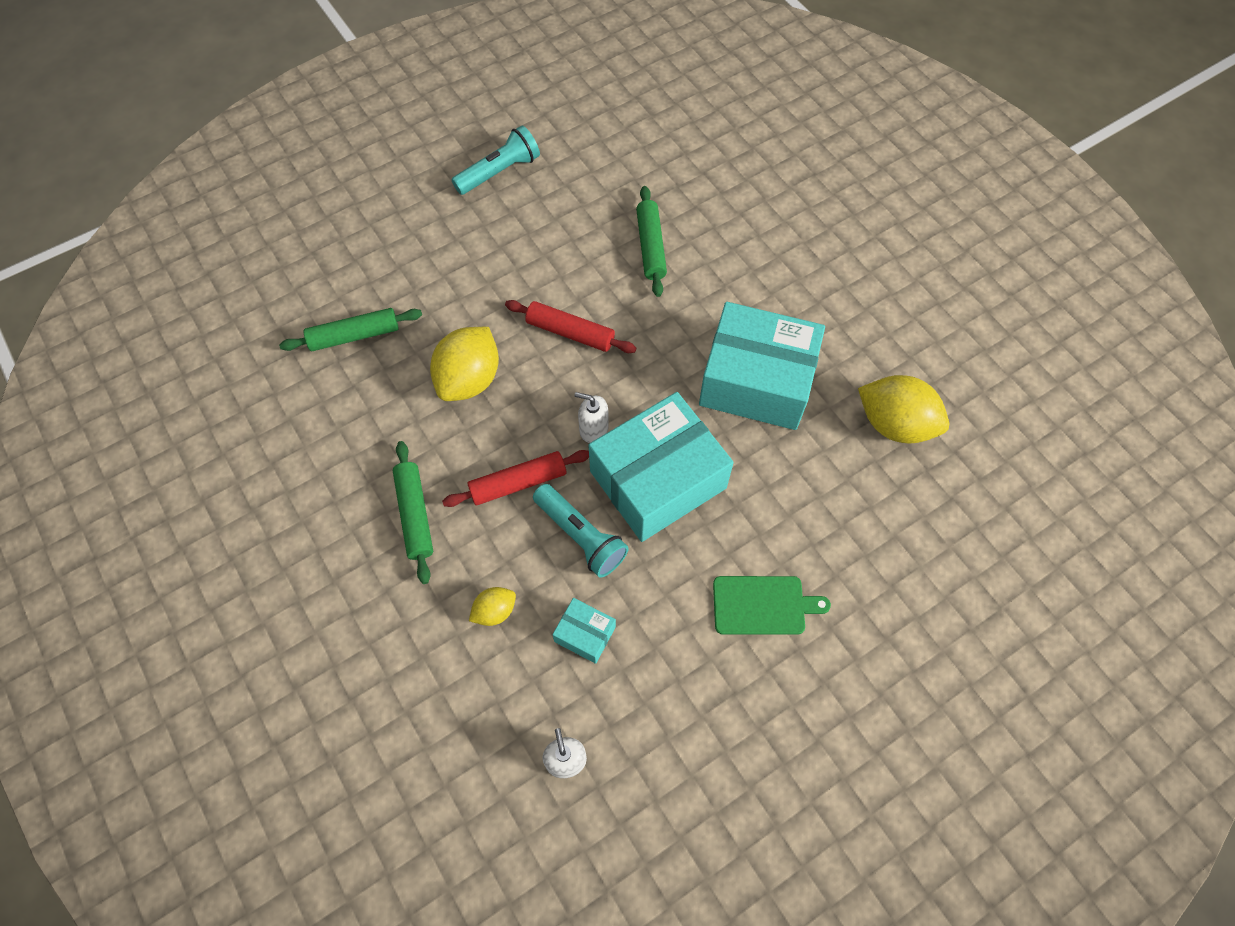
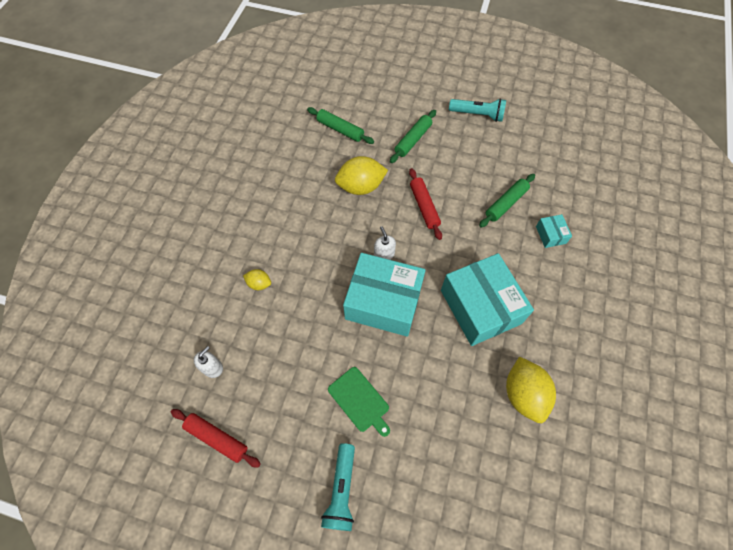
camera: 50 degrees right, 0 degrees up
green rolling pin [392,441,433,584] -> green rolling pin moved to [390,110,436,163]
red rolling pin [442,450,589,507] -> red rolling pin moved to [171,409,261,468]
turquoise flashlight [533,484,628,578] -> turquoise flashlight moved to [321,443,355,531]
turquoise box [552,598,616,664] -> turquoise box moved to [536,214,572,248]

